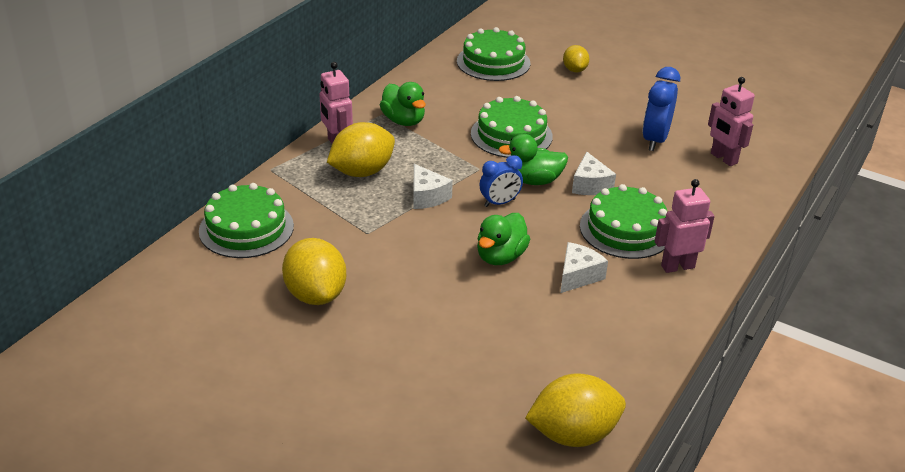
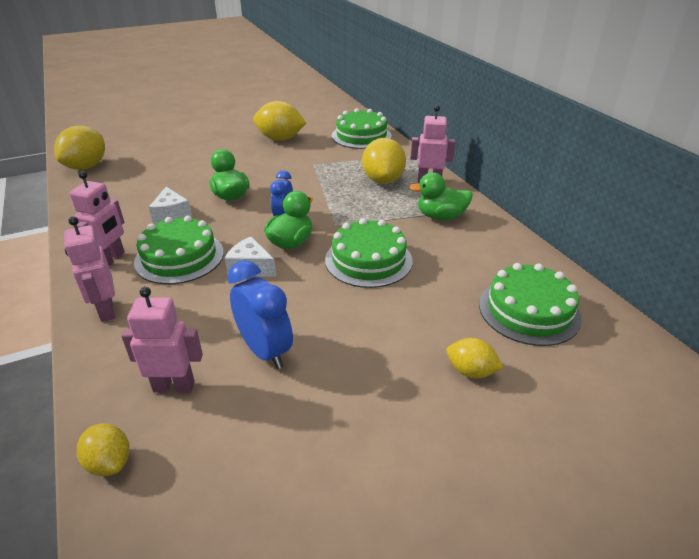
camera: 125 degrees right, 0 degrees up
white cheese [413,164,453,209] -> none
none -> pink robot [64,216,115,322]
none -> yellow lemon [77,423,130,476]

